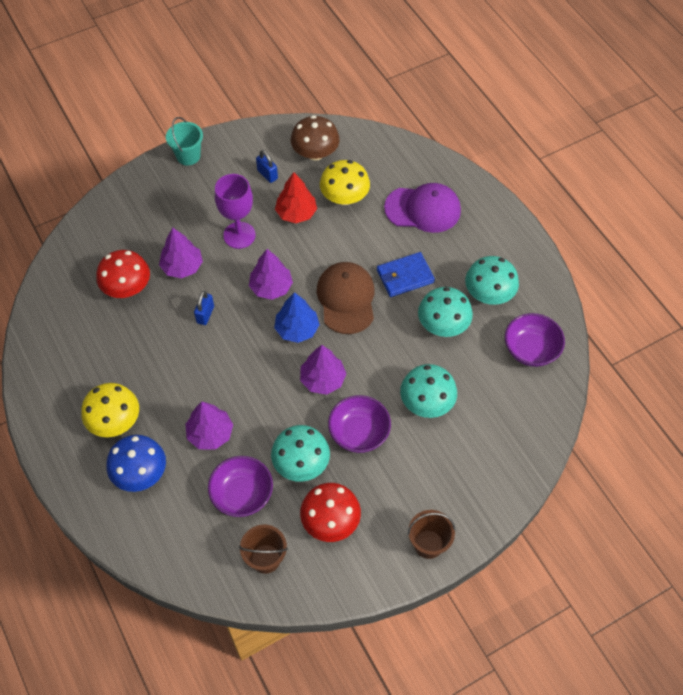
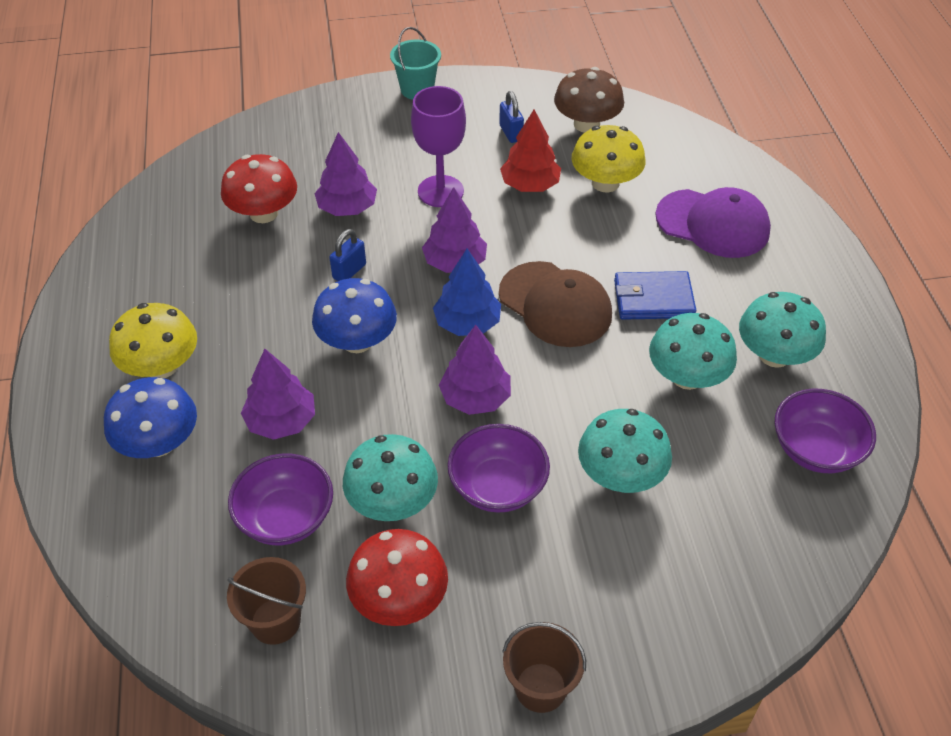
camera: 20 degrees right, 10 degrees down
brown cap [317,262,375,334] -> brown cap turned 120 degrees clockwise [499,261,612,347]
none -> blue mushroom [312,278,397,353]

